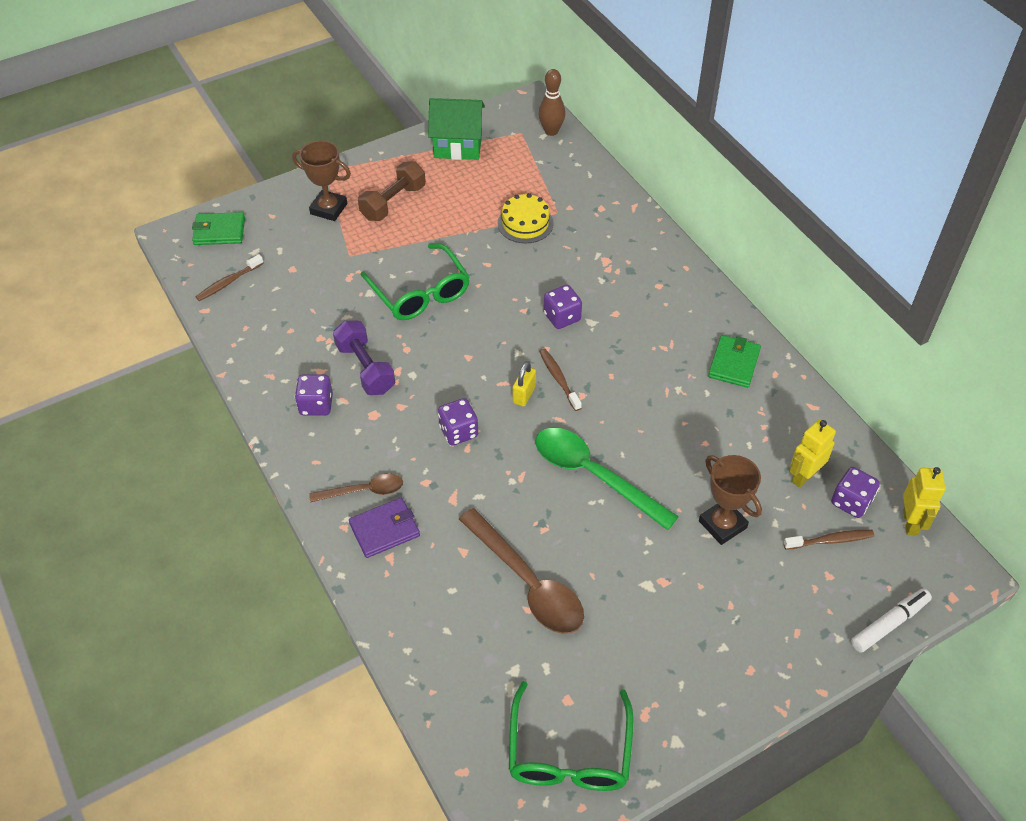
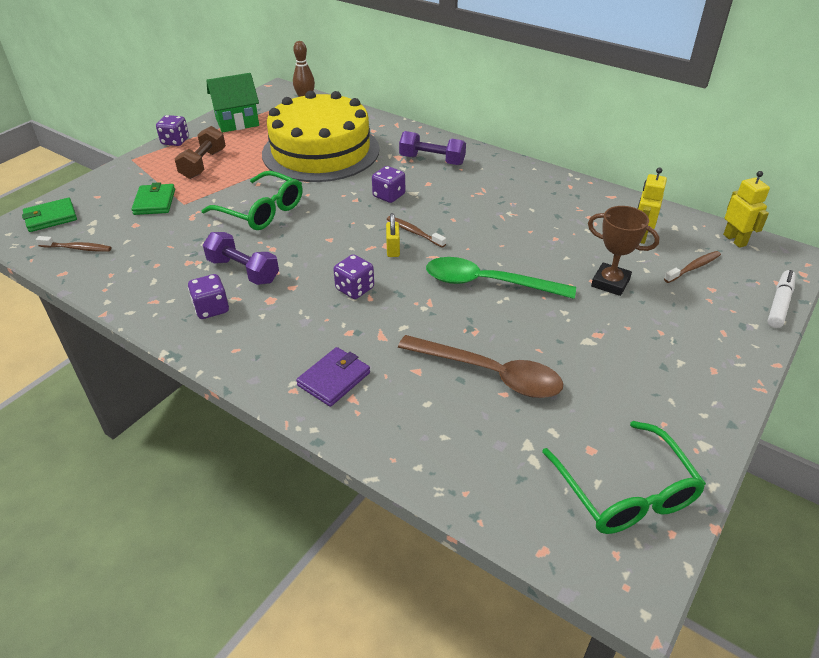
camera: 25 degrees left, 10 degrees down
brown toothbrush [196,254,264,301] -> brown toothbrush turned 105 degrees counterclockwise [36,236,111,252]
brown trophy [292,141,351,221] -> none
brown spoon [309,473,403,503] -> none
yellow cake [498,193,554,243] -> yellow cake [262,91,380,182], size x2.49
green wallet [708,335,761,388] -> green wallet moved to [131,182,175,215]
purple dice [831,467,880,518] -> purple dice moved to [156,115,189,146]
none -> purple dumbbell [399,131,466,165]

